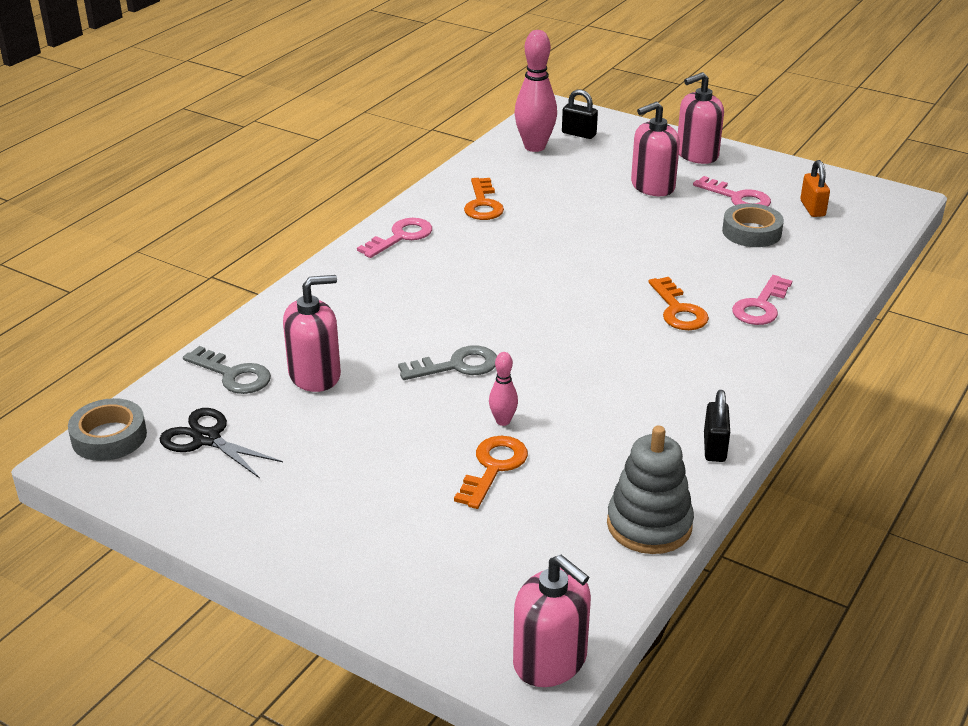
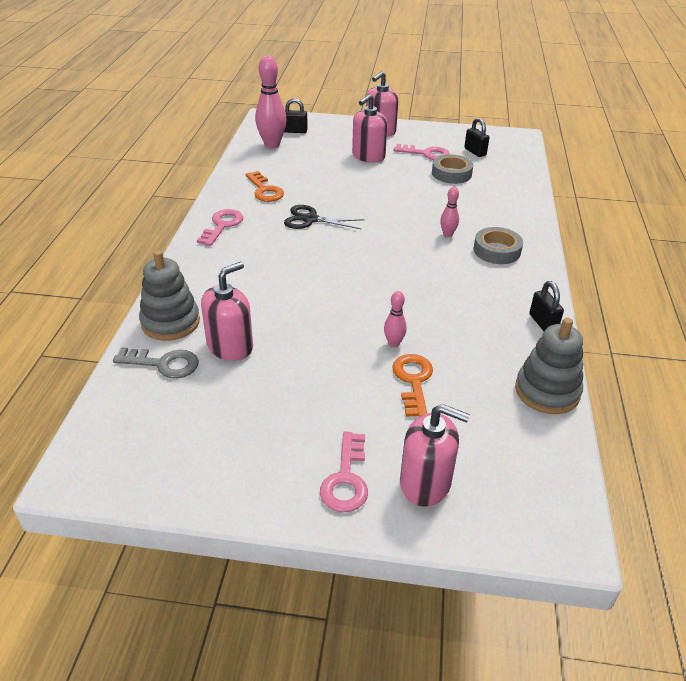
camera: 25 degrees left, 5 degrees up
grey tape [68,398,147,461] -> grey tape moved to [473,227,523,264]
black scissors [160,408,283,478] -> black scissors moved to [284,205,365,229]
grey key [398,345,497,380] -> none
pink soap dispenser [513,555,591,687] -> pink soap dispenser moved to [400,404,470,507]
orange key [649,277,709,330] -> pink bowling pin [440,187,459,237]
pink key [732,275,792,325] -> pink key moved to [320,431,368,512]
orange padlock [800,160,830,217] -> black padlock [464,118,489,157]
none -> grey stacking toy [139,250,200,341]

